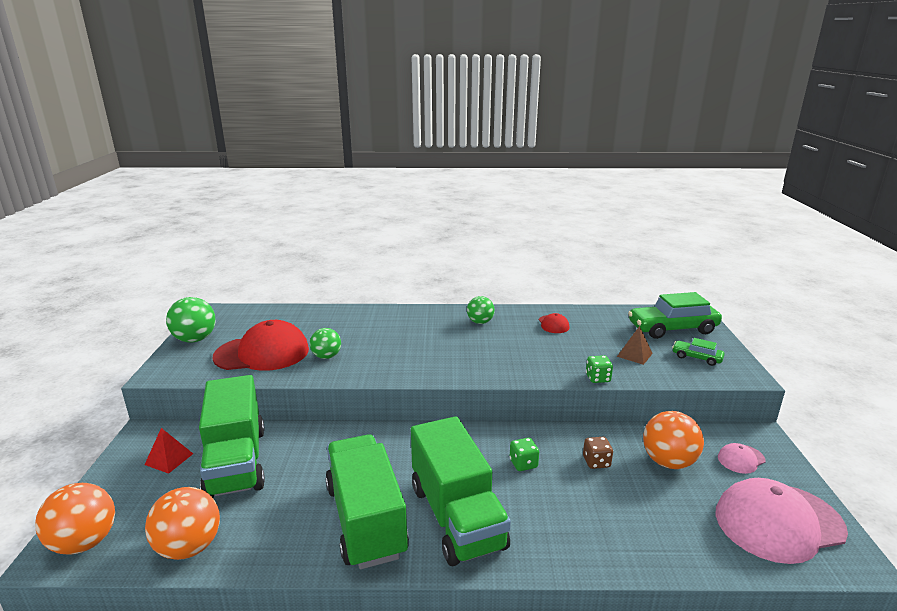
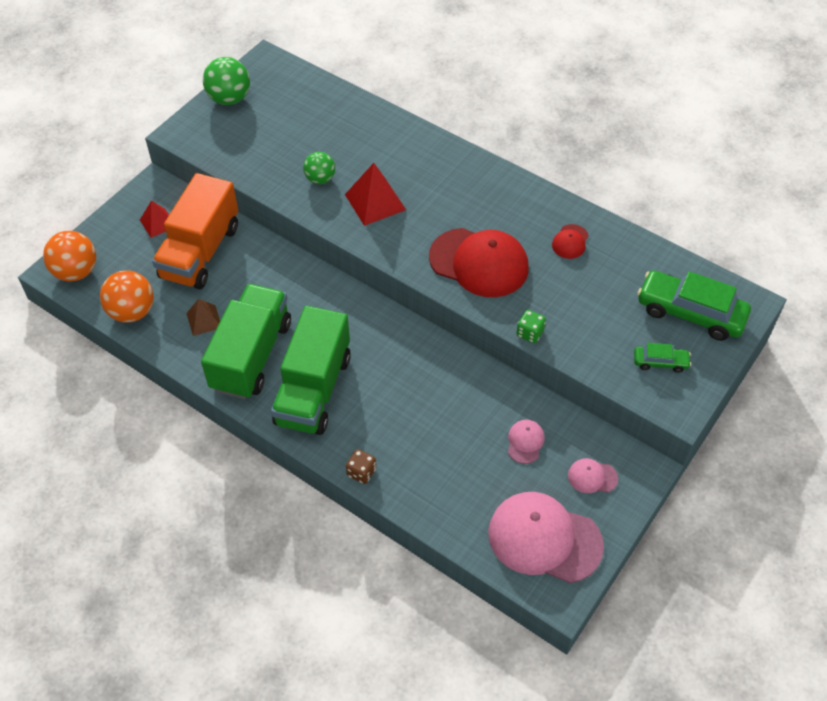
camera: 35 degrees right, 30 degrees up
green truck [199,375,265,498] -> orange truck [152,173,238,289]
red cap [213,320,309,371] -> red cap moved to [429,228,529,297]
green ball [467,296,495,324] -> none
green dice [510,438,539,471] -> none
brown dice [583,437,613,469] -> brown dice moved to [346,449,376,484]
brown pyramid [617,326,653,365] -> brown pyramid moved to [186,299,220,336]
orange ball [643,411,704,469] -> pink cap [508,420,544,464]
green car [672,338,725,366] -> green car turned 120 degrees clockwise [634,343,691,373]
none -> red pyramid [345,163,406,226]

